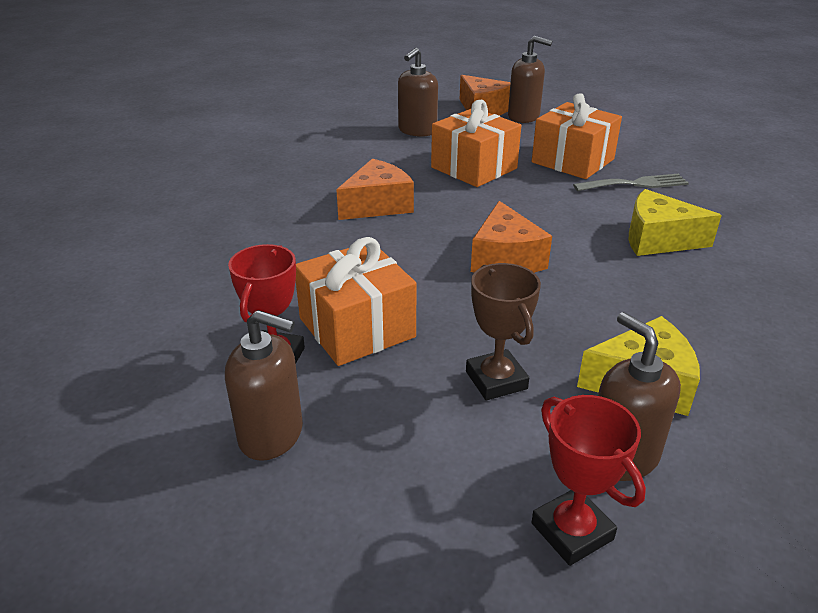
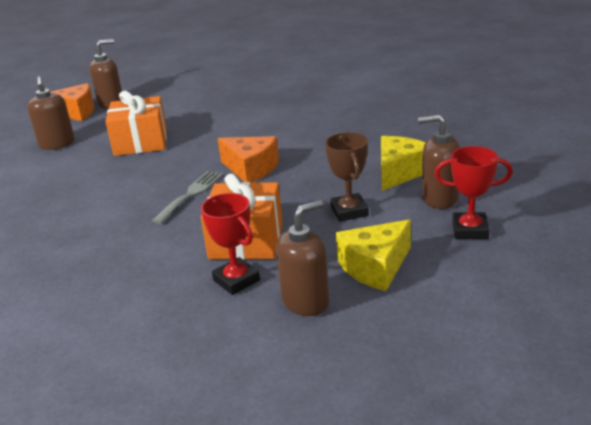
camera: 50 degrees left, 5 degrees down
orange cheese [336,159,414,220] -> none
brown trophy [466,263,541,400] -> brown trophy turned 60 degrees clockwise [325,132,369,222]
orange gift [532,93,622,179] -> none
grey fork [573,174,689,191] -> grey fork moved to [152,171,223,224]
yellow cheese [629,189,722,256] -> yellow cheese moved to [336,220,411,291]

